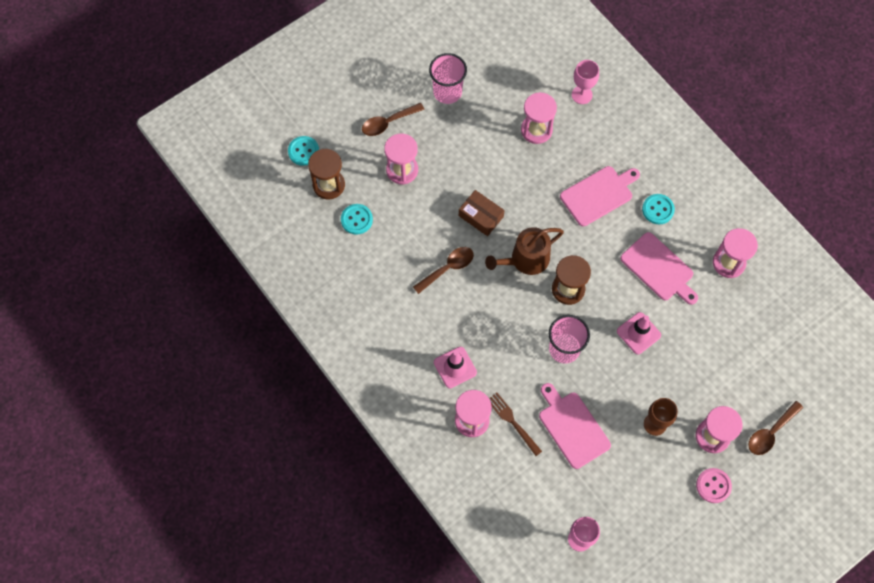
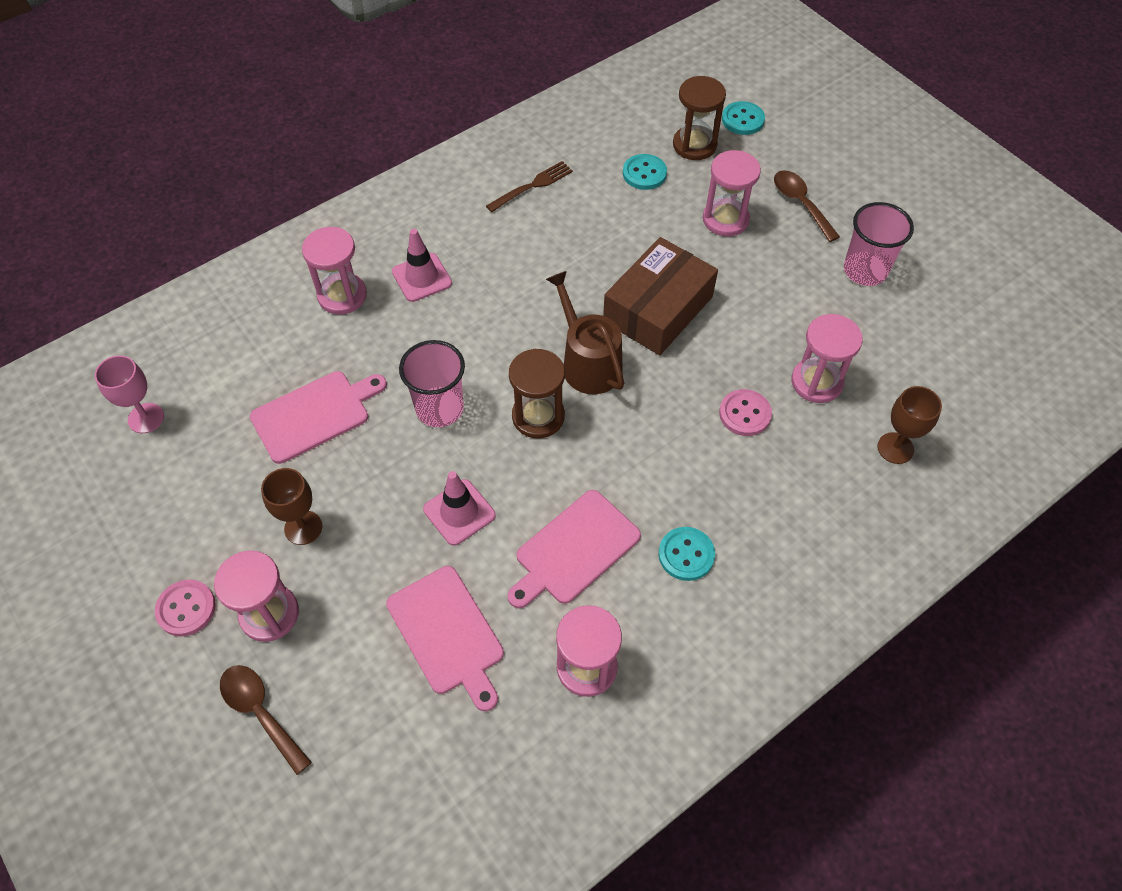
camera: 90 degrees right, 10 degrees down
brown spoon [413,247,474,294] -> none
brown box [459,190,505,236] -> brown box [603,237,718,356], size x1.69
brown fork [490,393,542,456] -> brown fork moved to [486,161,573,212]
pink cutting board [560,166,640,226] -> pink cutting board moved to [386,566,504,711]
pink goblet [572,60,599,104] -> brown goblet [877,386,942,464]
none -> pink button [719,389,772,436]

